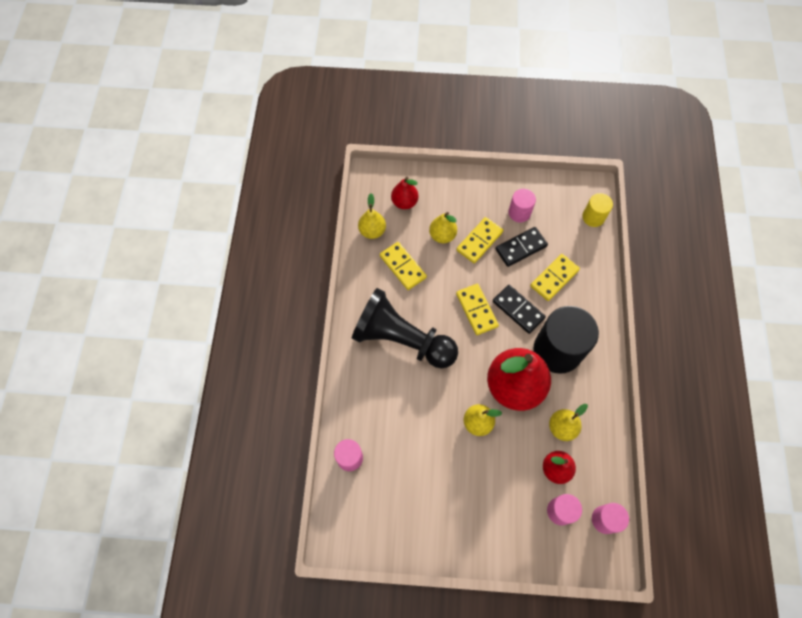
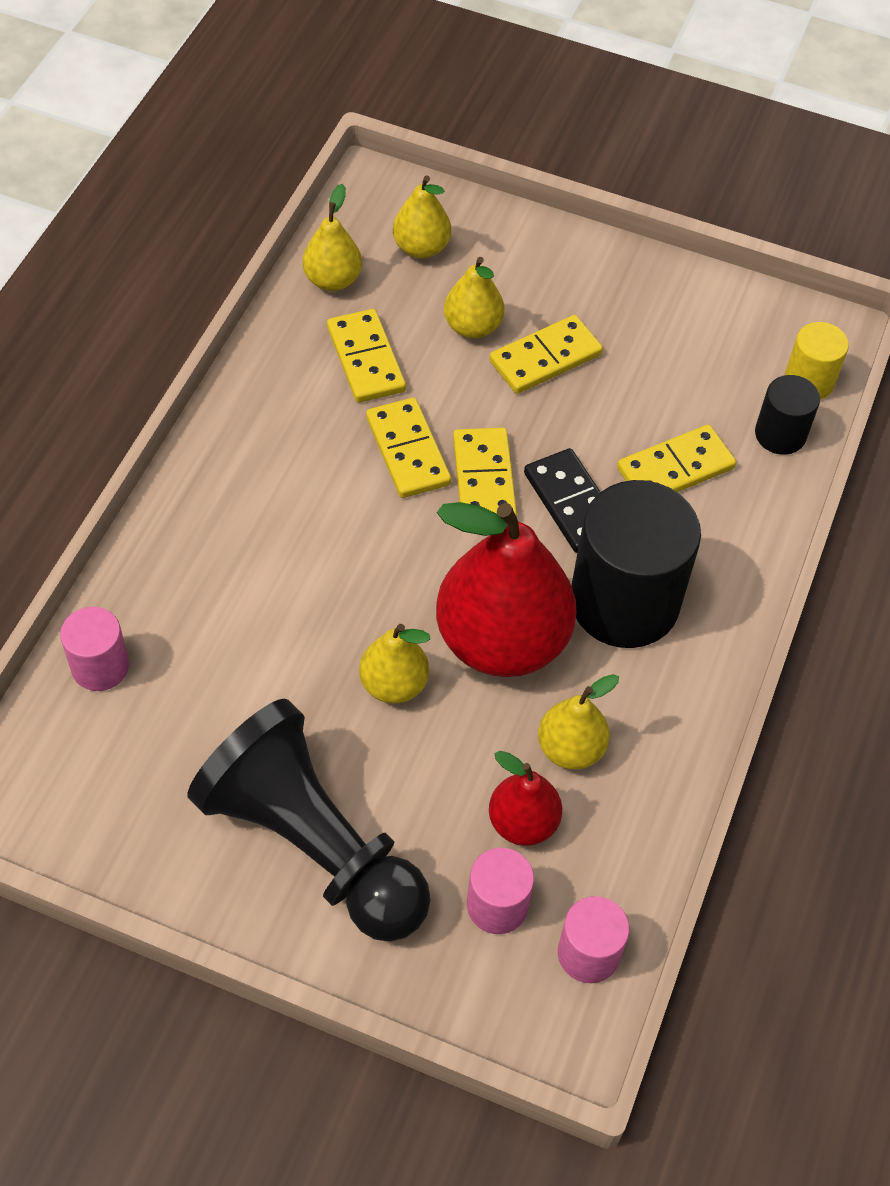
camera: 15 degrees right, 10 degrees down
black pawn [352,288,458,368] -> black pawn moved to [188,699,431,942]
red pear [391,177,418,209] -> yellow pear [393,175,451,259]
black domino [495,227,548,267] -> none
pink cylinder [508,189,536,222] -> none
none -> yellow domino [366,398,451,498]
none -> black cylinder [755,375,820,455]

